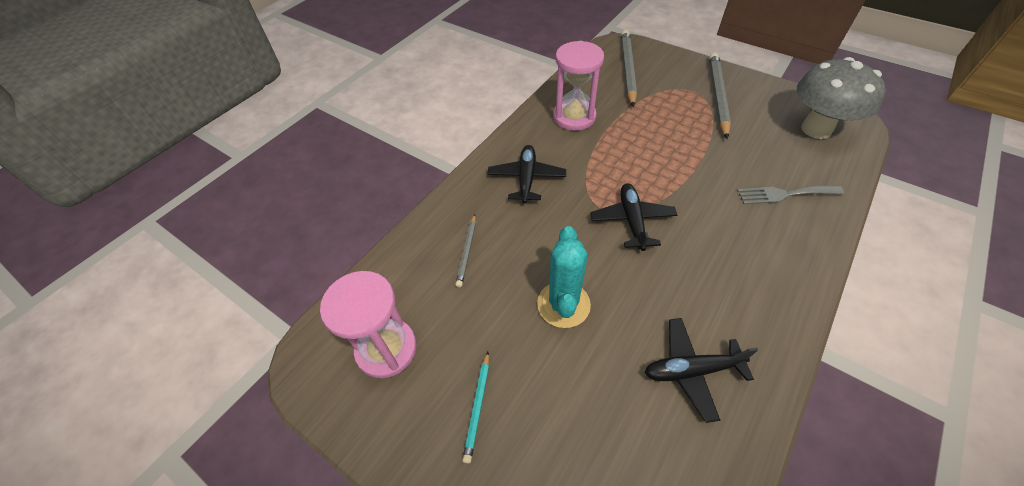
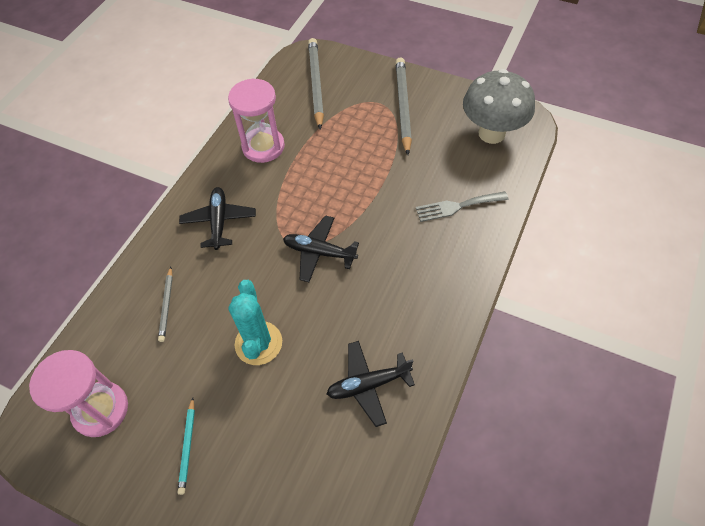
camera: 10 degrees left, 5 degrees up
black plane [590,183,677,251] -> black plane turned 60 degrees counterclockwise [283,215,359,282]

